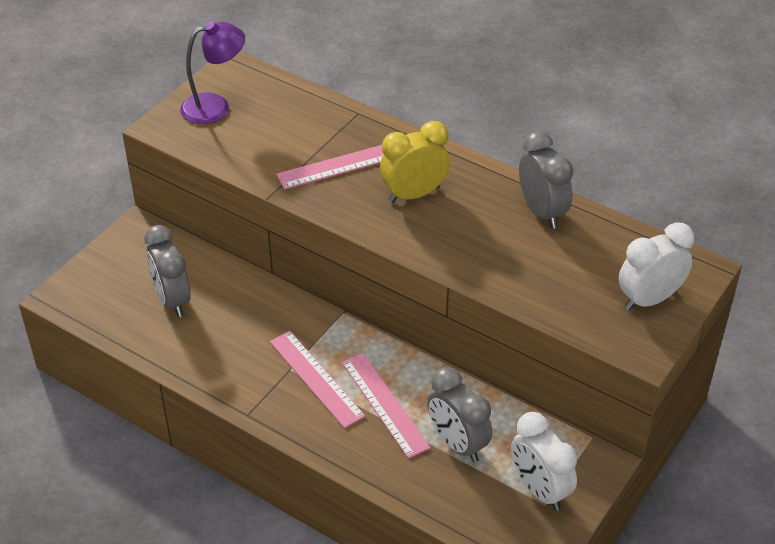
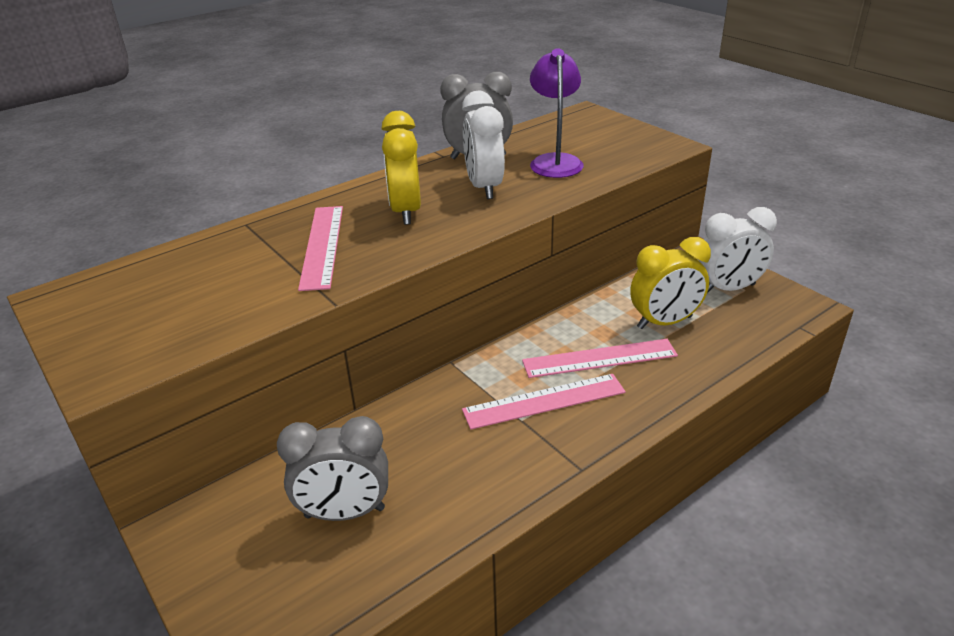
camera: 70 degrees left, 10 degrees down
purple lamp [180,21,245,124] -> purple lamp moved to [530,48,584,178]
grey clock [428,367,492,462] -> yellow clock [630,237,711,329]
white clock [618,222,695,311] -> white clock moved to [462,91,505,199]

